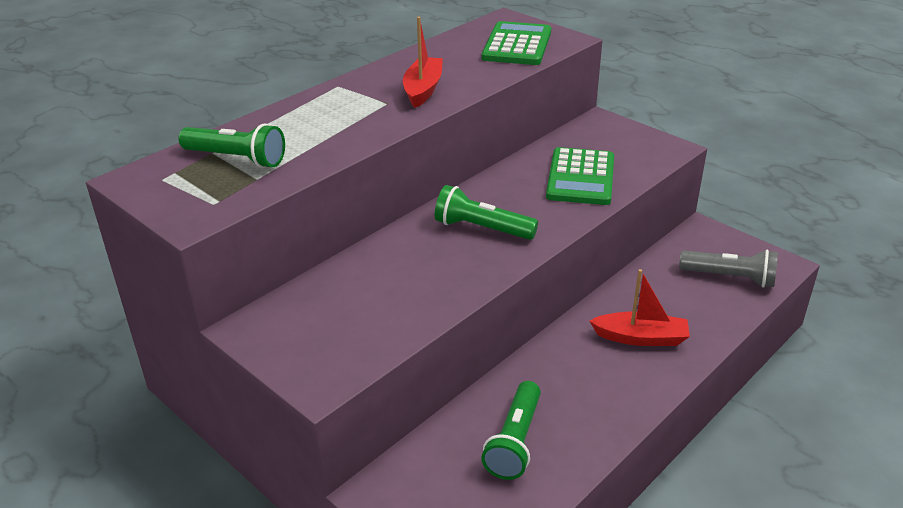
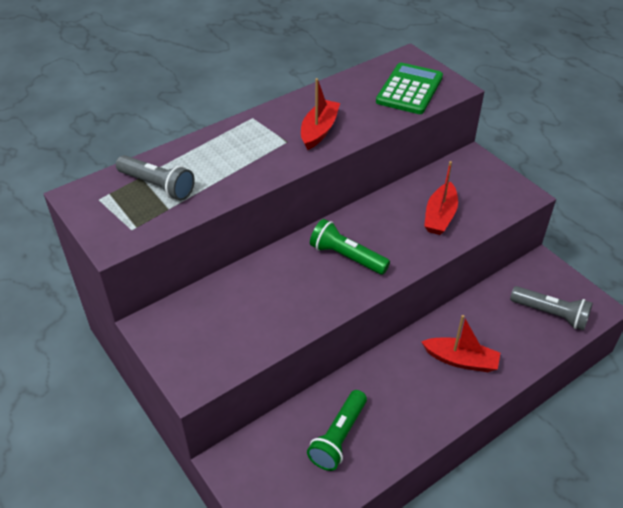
camera: 10 degrees right, 10 degrees up
green flashlight [178,123,285,168] -> grey flashlight [116,155,195,201]
green calculator [546,147,614,205] -> red boat [424,161,458,235]

